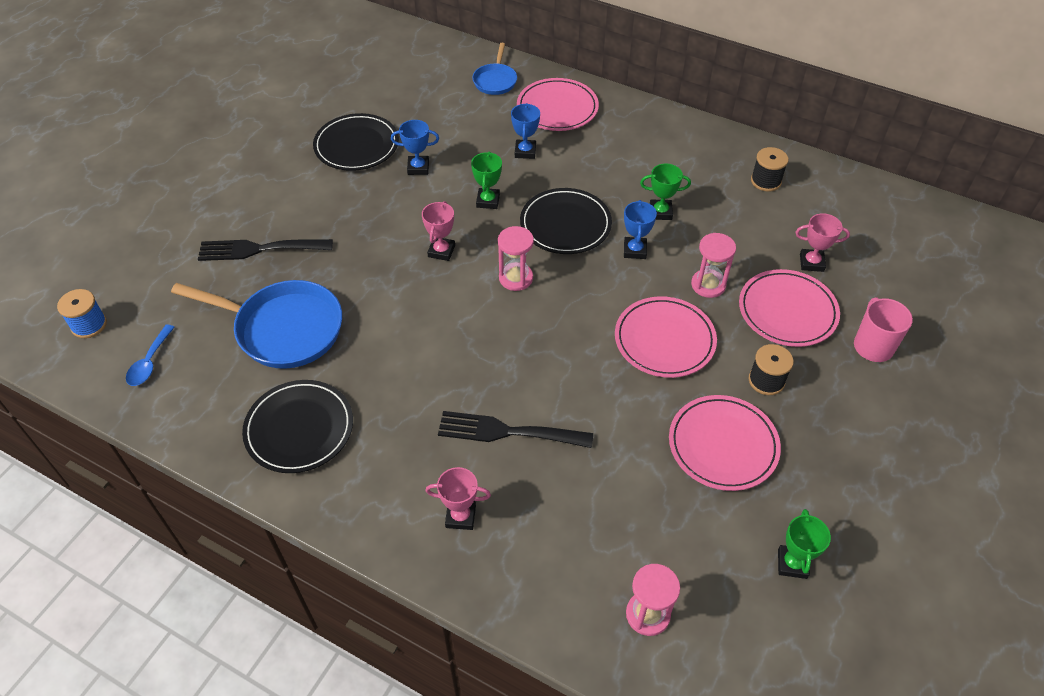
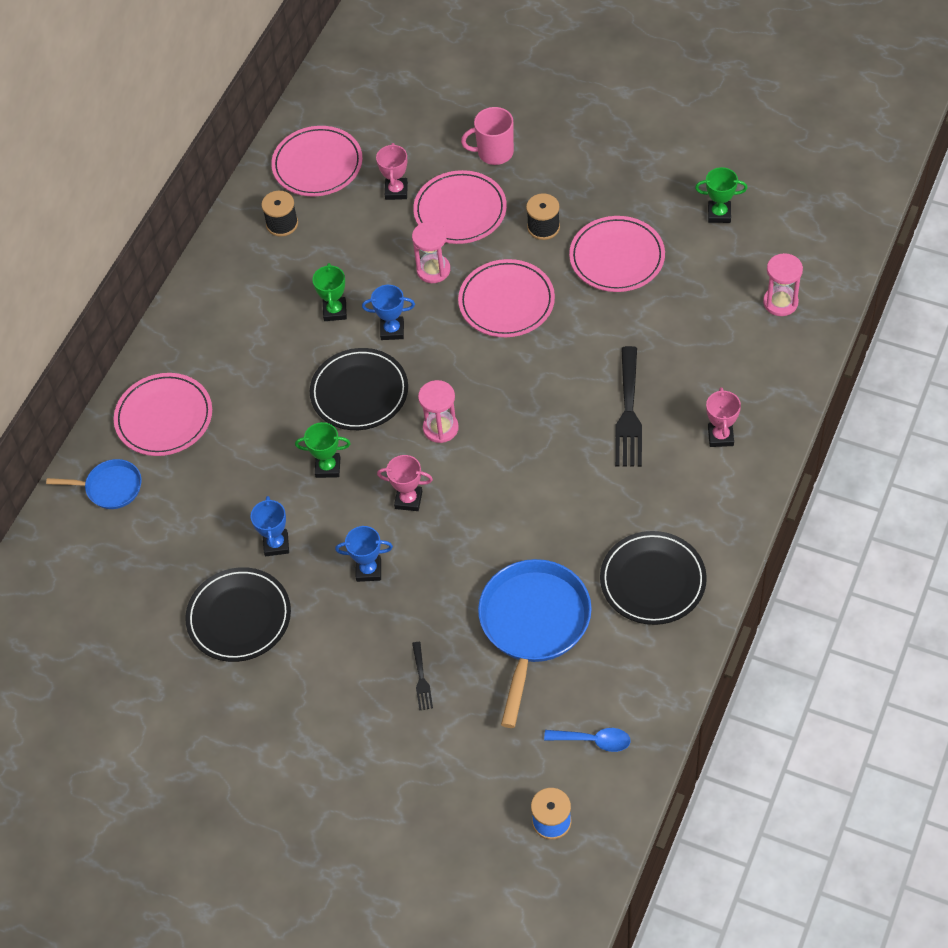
camera: 90 degrees left, 5 degrees up
black fork [198,239,333,261] -> black fork [412,642,433,710], size x0.49
blue trophy [511,103,540,159] -> blue trophy moved to [335,526,393,582]
none -> pink plate [271,126,363,196]

